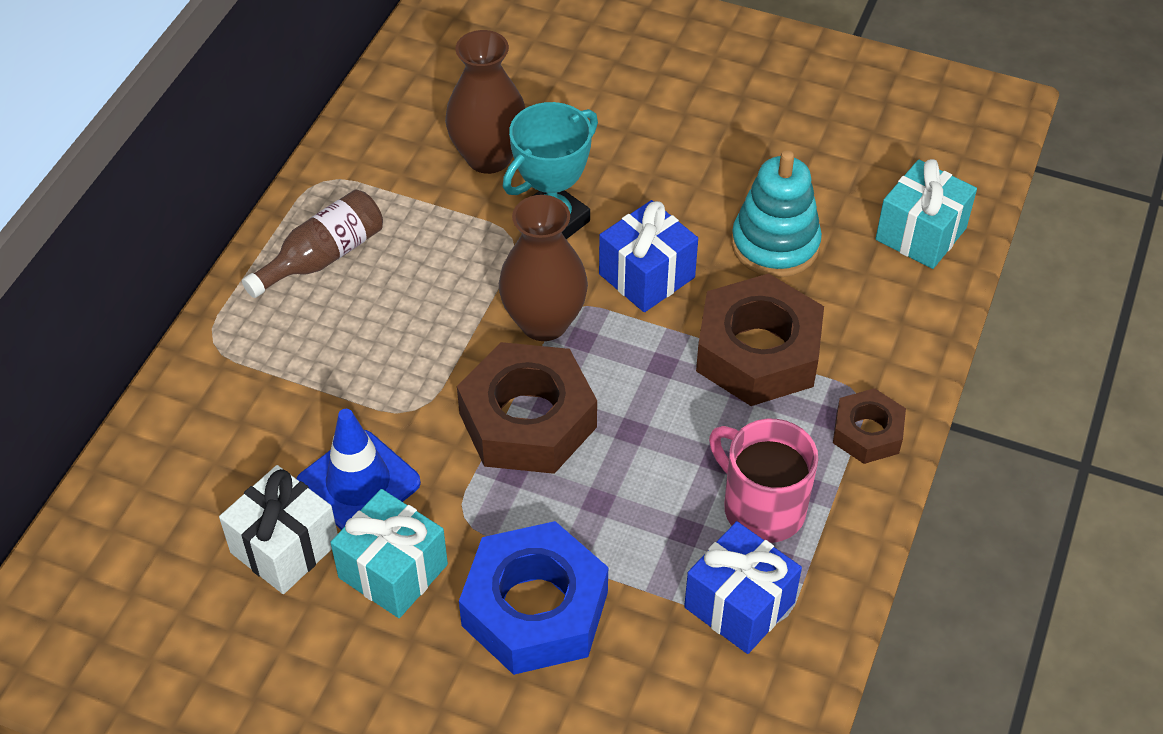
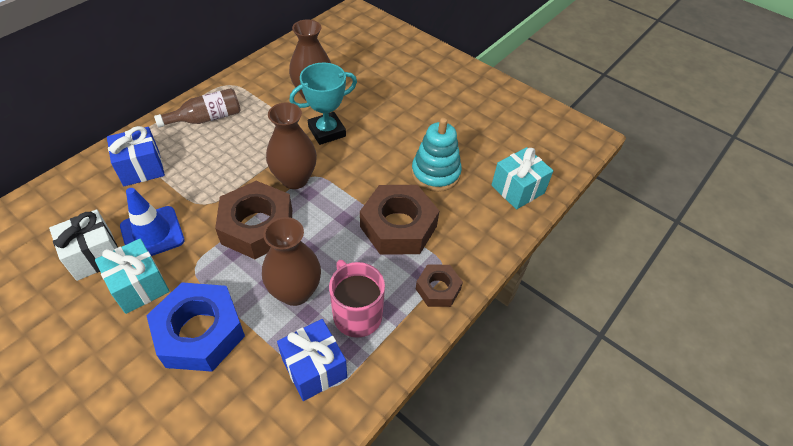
camera: 15 degrees right, 0 degrees up
blue gift [599,200,698,312] -> blue gift moved to [107,126,165,186]
none -> brown vase [262,217,321,306]

